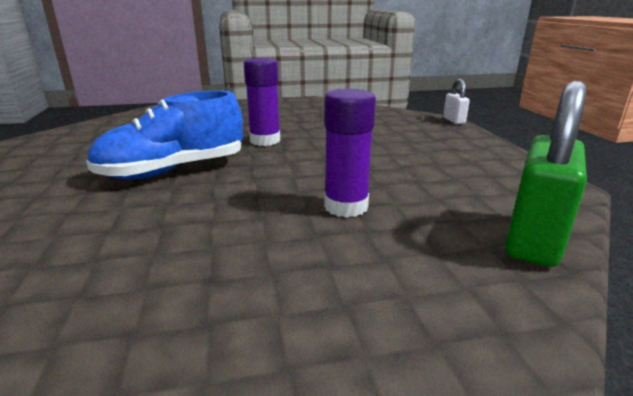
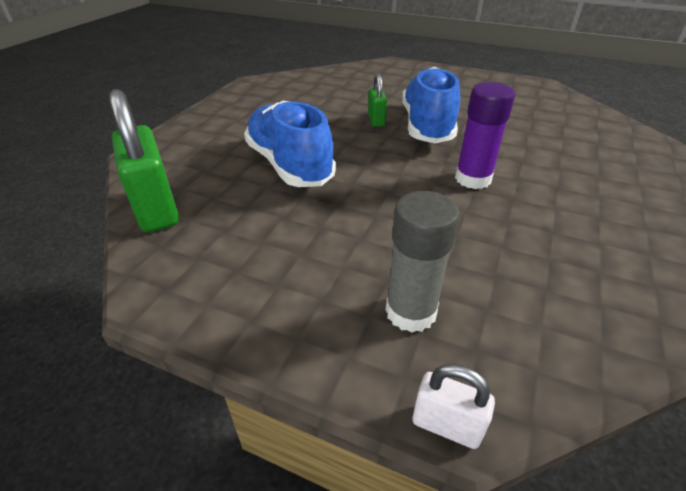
camera: 125 degrees right, 15 degrees up
purple glue stick [324,89,376,218] -> blue shoe [244,100,336,187]
none -> green padlock [368,74,387,127]
none -> grey glue stick [385,191,460,333]

